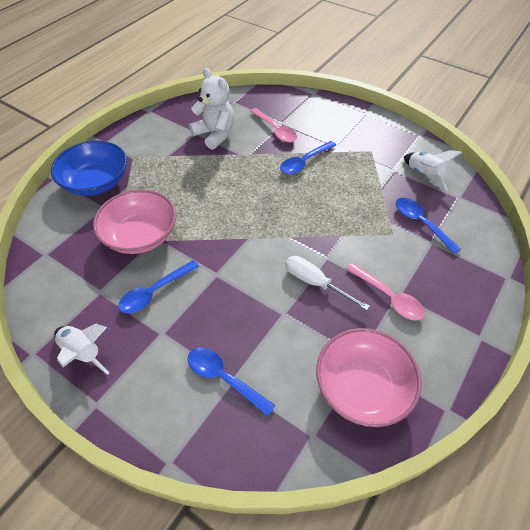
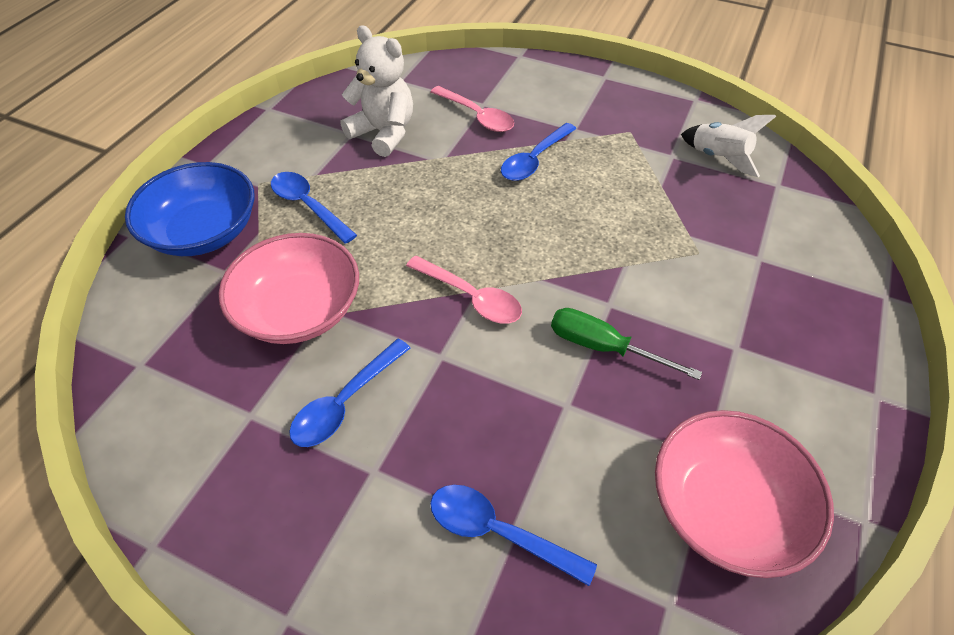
camera: 10 degrees left, 0 degrees up
white rocket [54,324,109,375] -> none
white screwdriver [285,256,370,310] -> green screwdriver [551,308,702,380]
pink spoon [346,263,425,321] -> pink spoon moved to [406,256,522,324]
blue spoon [396,198,461,254] -> blue spoon moved to [271,172,357,244]

